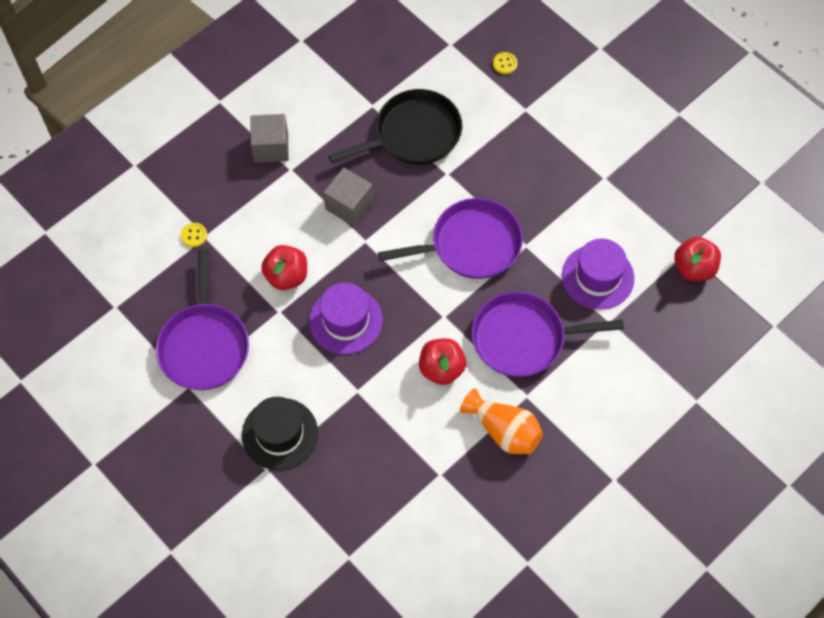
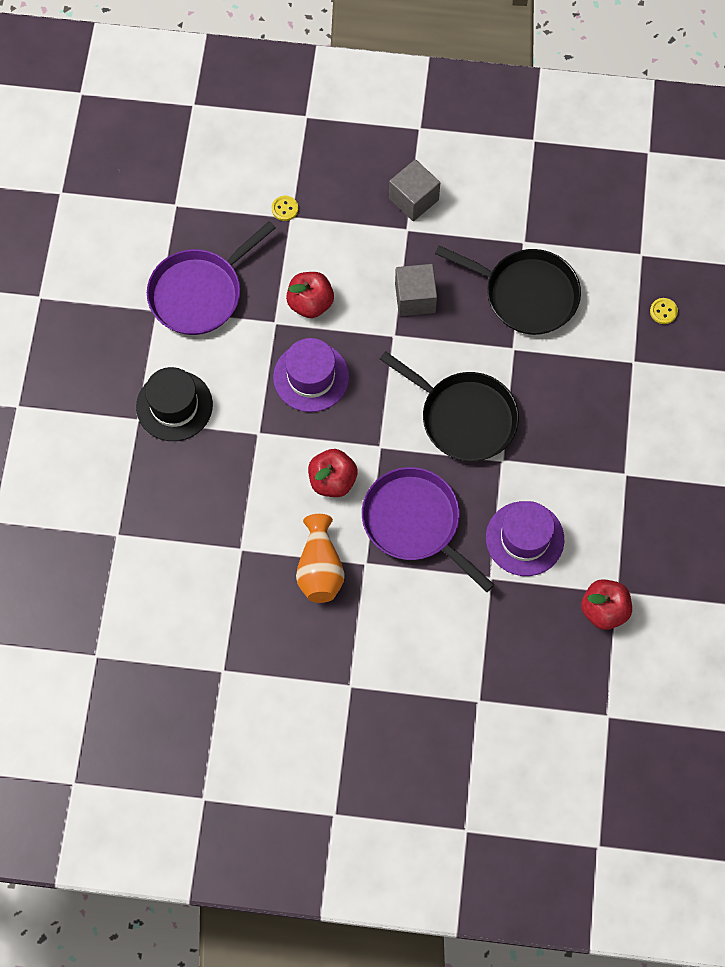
camera: 50 degrees right, 5 degrees up
purple pan [378,198,523,279] -> black pan [380,351,519,461]

